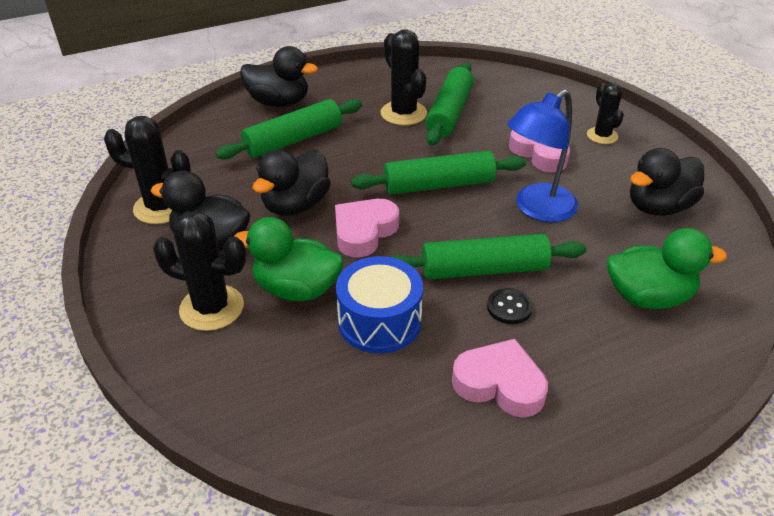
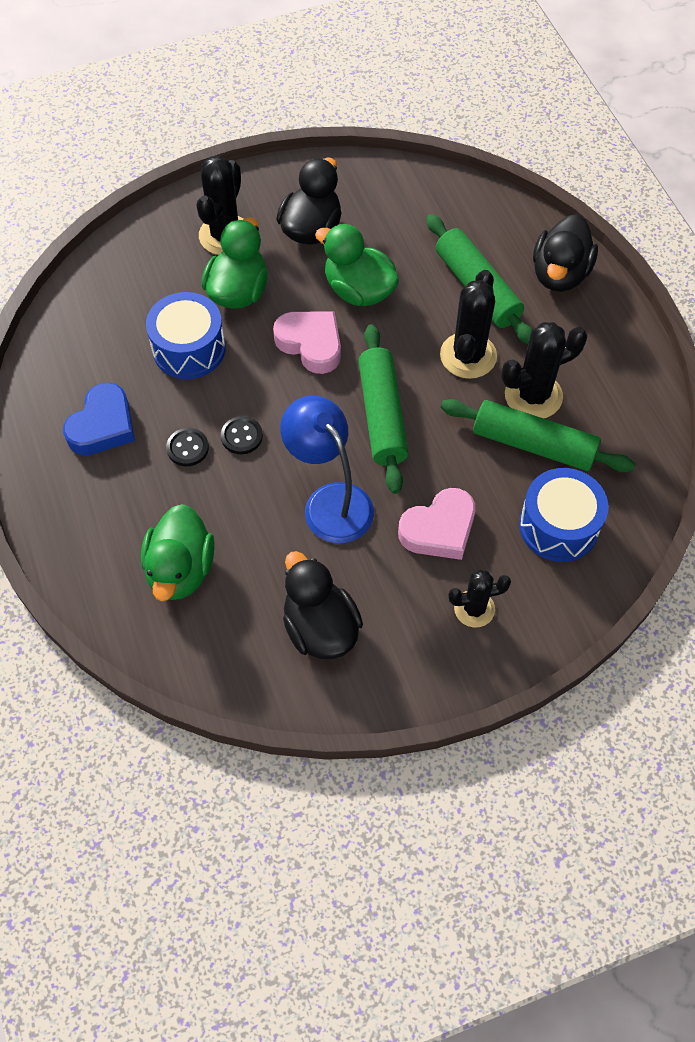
camera: 95 degrees right, 20 degrees up
black cactus [104,116,191,224] -> black cactus moved to [440,270,497,379]
black duck [253,150,331,216] -> green duck [315,224,399,306]
green rolling pin [391,234,586,279] -> black button [221,416,263,454]
pink heart [452,339,548,418] -> blue heart [63,383,135,455]
none -> blue drum [519,468,609,562]

